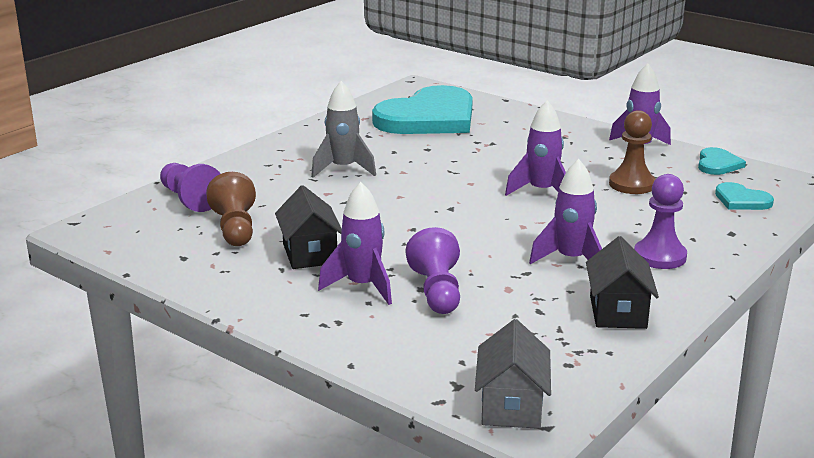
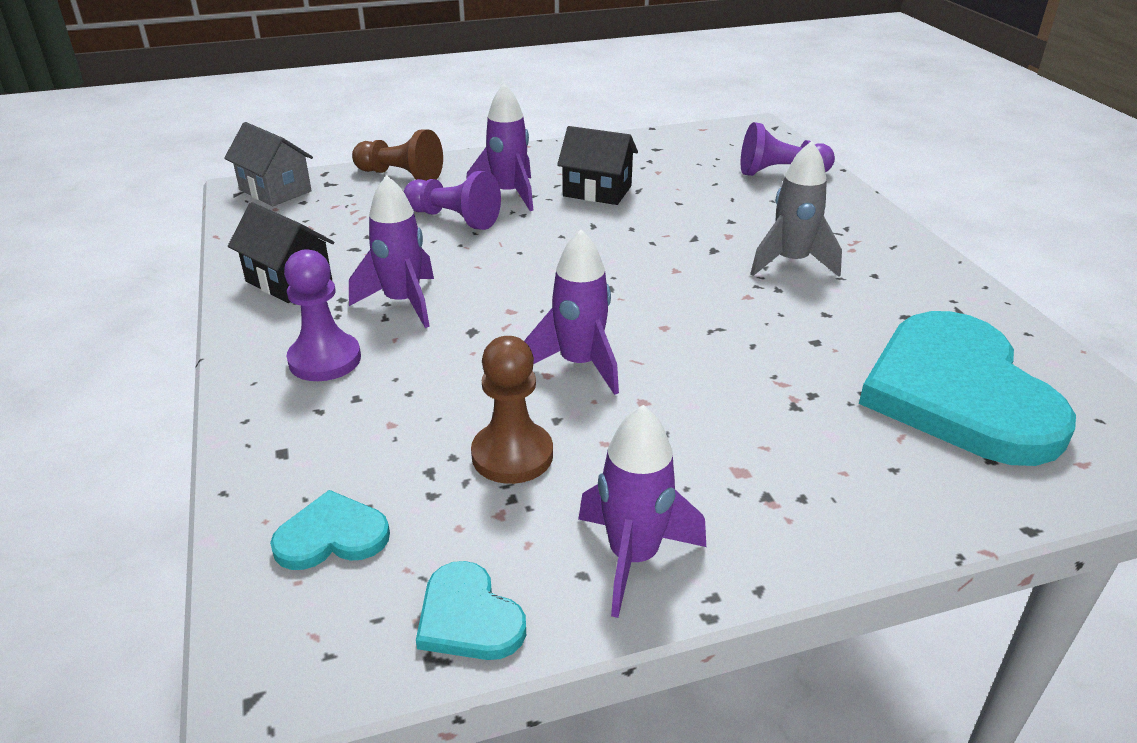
camera: 125 degrees right, 10 degrees up
brown pawn [206,172,256,246] -> brown pawn moved to [352,129,443,181]

